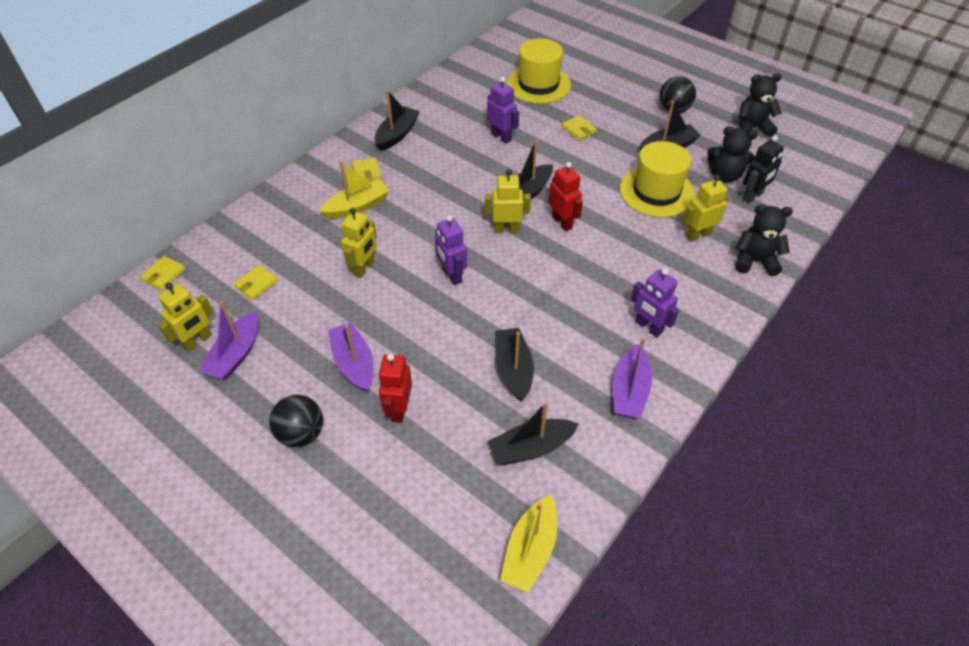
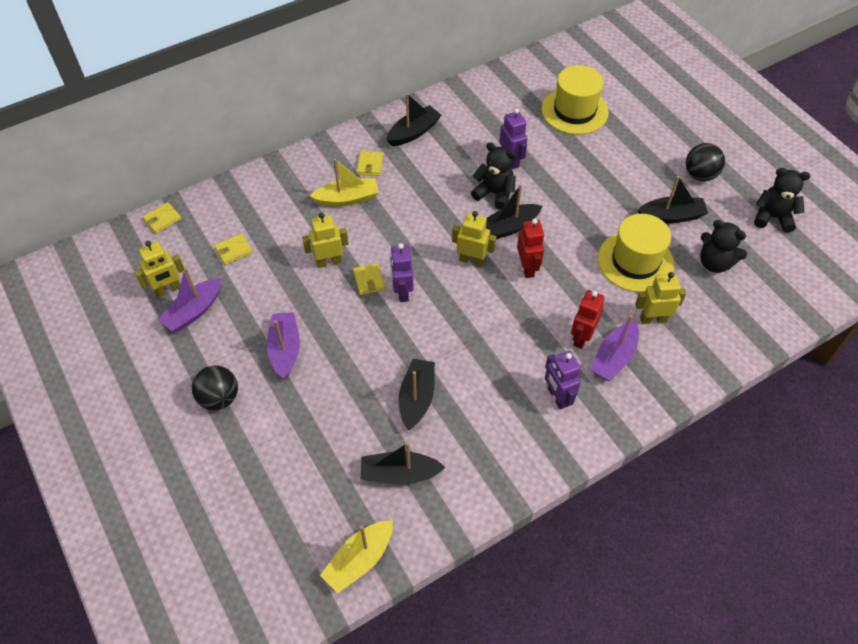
camera: 20 degrees right, 5 degrees up
yellow robot [341,208,377,278] -> yellow robot turned 150 degrees counterclockwise [302,213,348,268]
red robot [378,354,412,423] -> red robot moved to [571,290,605,349]
yellow wallet [562,115,597,141] -> yellow wallet moved to [353,263,385,295]
purple boat [613,338,652,419] -> purple boat moved to [590,315,639,381]
black teddy bear [736,204,793,276] -> black teddy bear moved to [471,142,516,210]
black robot [742,135,784,203] -> none

